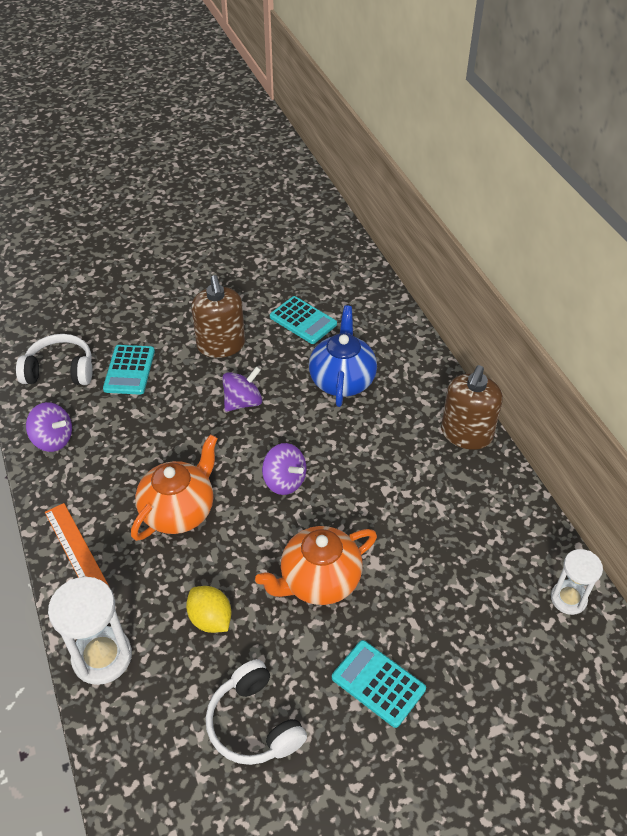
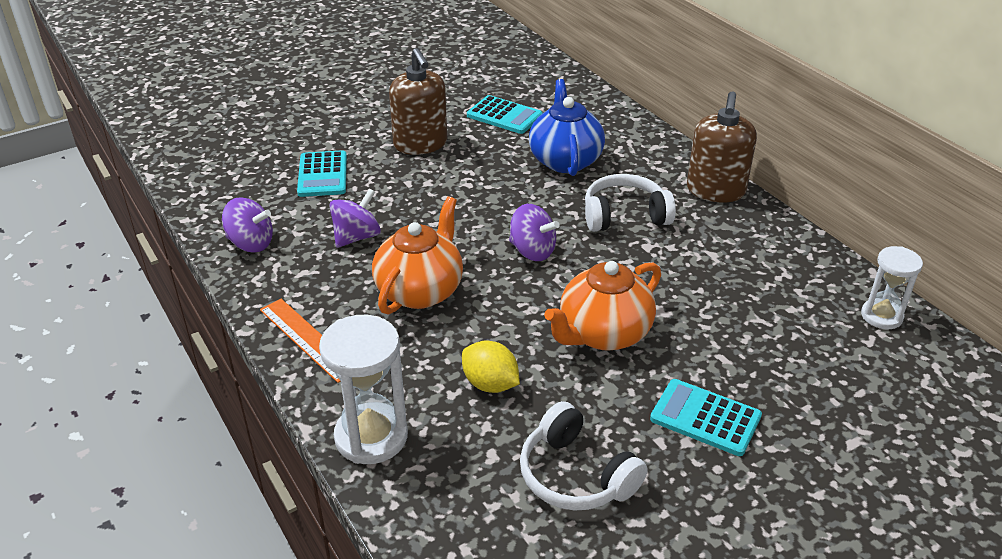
camera: 10 degrees left, 10 degrees down
white headphones [16,334,92,385] -> white headphones moved to [585,174,676,232]
purple spinning top [222,366,262,412] -> purple spinning top moved to [329,188,381,248]

